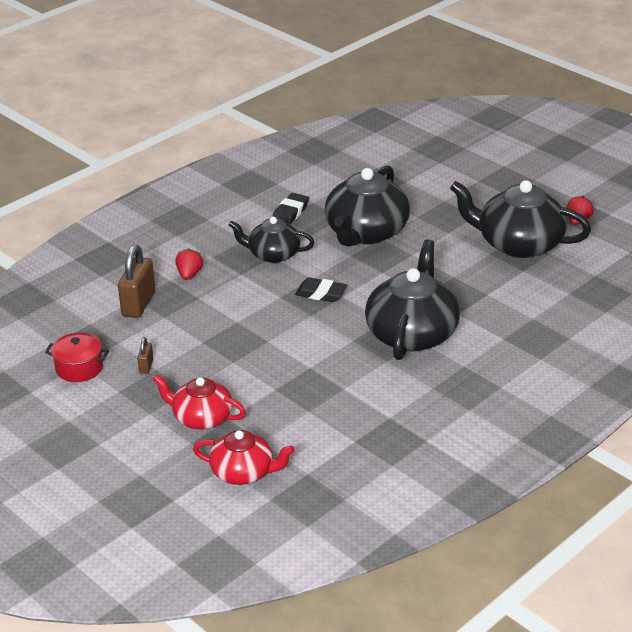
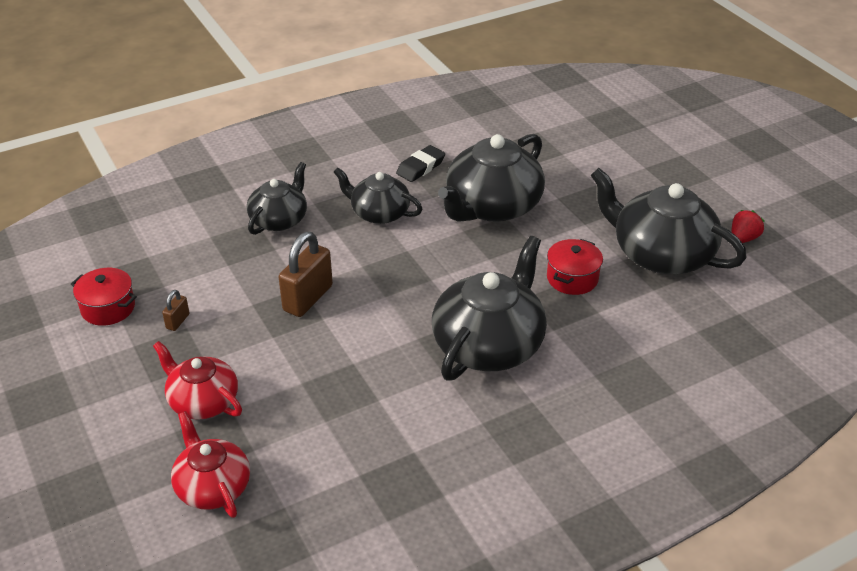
camera: 15 degrees right, 5 degrees up
brown padlock [118,245,155,318] -> brown padlock moved to [279,232,333,317]
red strawberry [175,248,203,280] -> black teapot [247,162,307,235]
red teapot [193,430,295,485] -> red teapot turned 150 degrees counterclockwise [171,411,250,518]
black eraser [295,277,347,302] -> none
none -> red pot [547,239,603,295]

